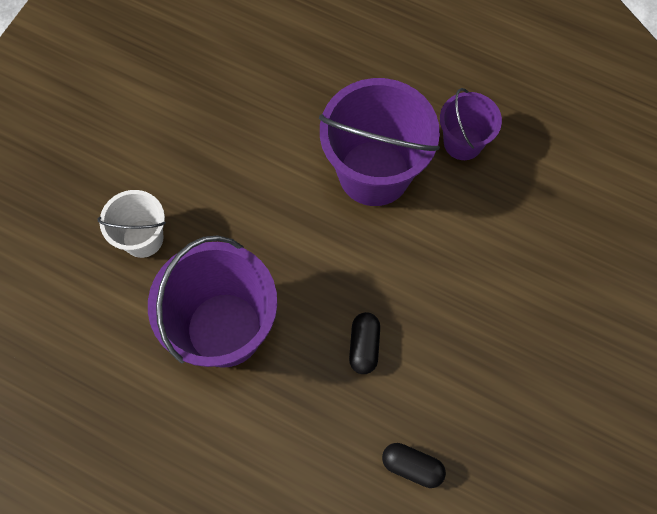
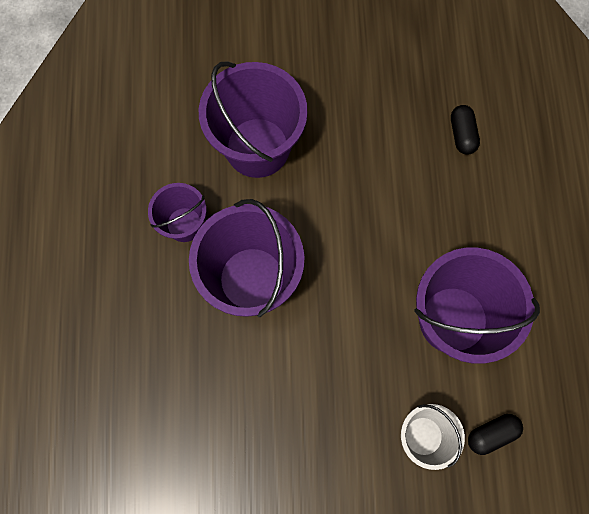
camera: 120 degrees left, 5 degrees up
black capsule [349,312,380,374] -> black capsule moved to [468,414,523,455]
none -> purple bucket [199,61,307,178]

